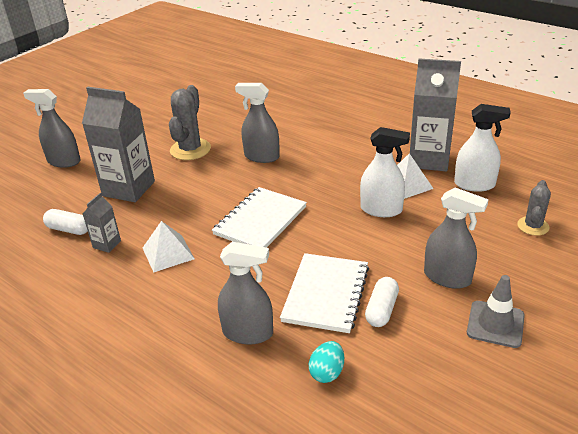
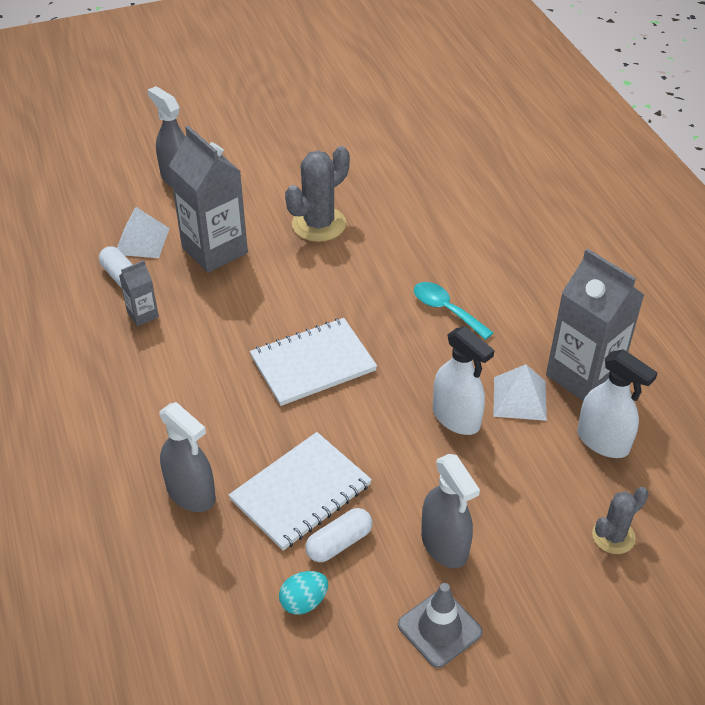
camera: 30 degrees right, 10 degrees up
white pyramid [143,221,195,272] -> white pyramid moved to [117,207,170,258]
grey spray bottle [235,83,280,163] -> none
turquoise egg [309,341,344,383] -> turquoise egg moved to [279,571,328,615]
none -> turquoise spoon [414,282,494,340]

